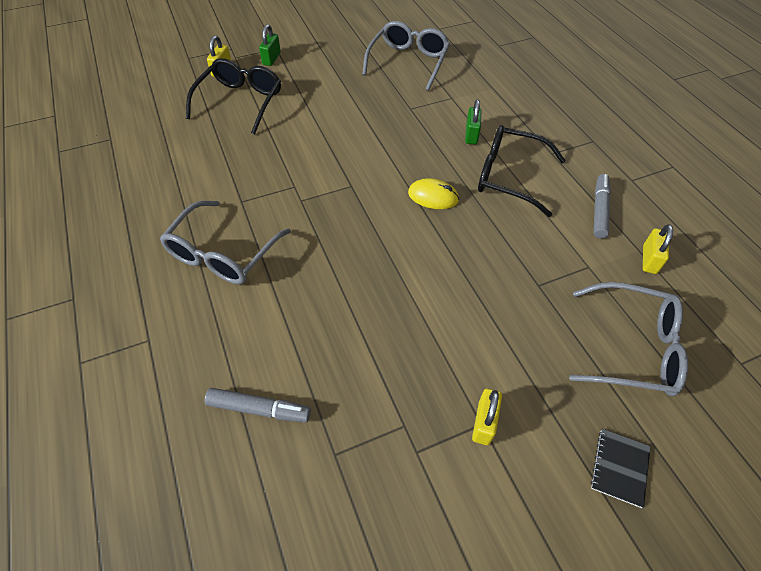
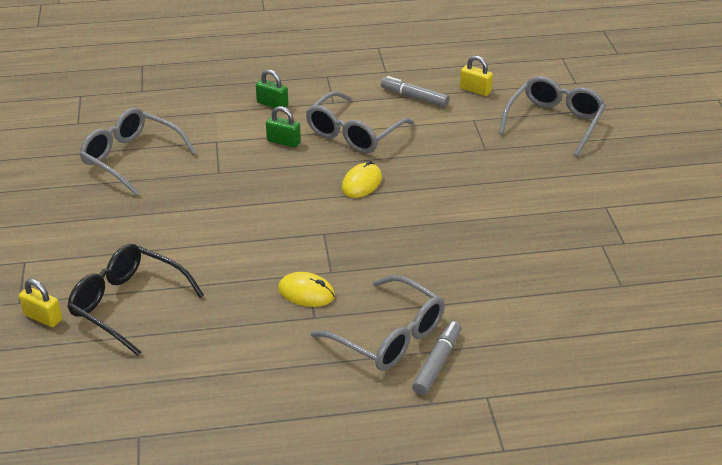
camera: 75 degrees left, 15 degrees down
grey marker [205,388,311,423] -> grey marker moved to [412,321,461,395]
green padlock [259,24,281,66] -> green padlock moved to [256,69,288,108]
yellow padlock [472,388,502,445] -> none
black glasses [478,125,566,217] -> grey glasses [306,91,415,153]
black notebook [591,429,651,508] -> none
none -> yellow mouse [278,272,335,307]

